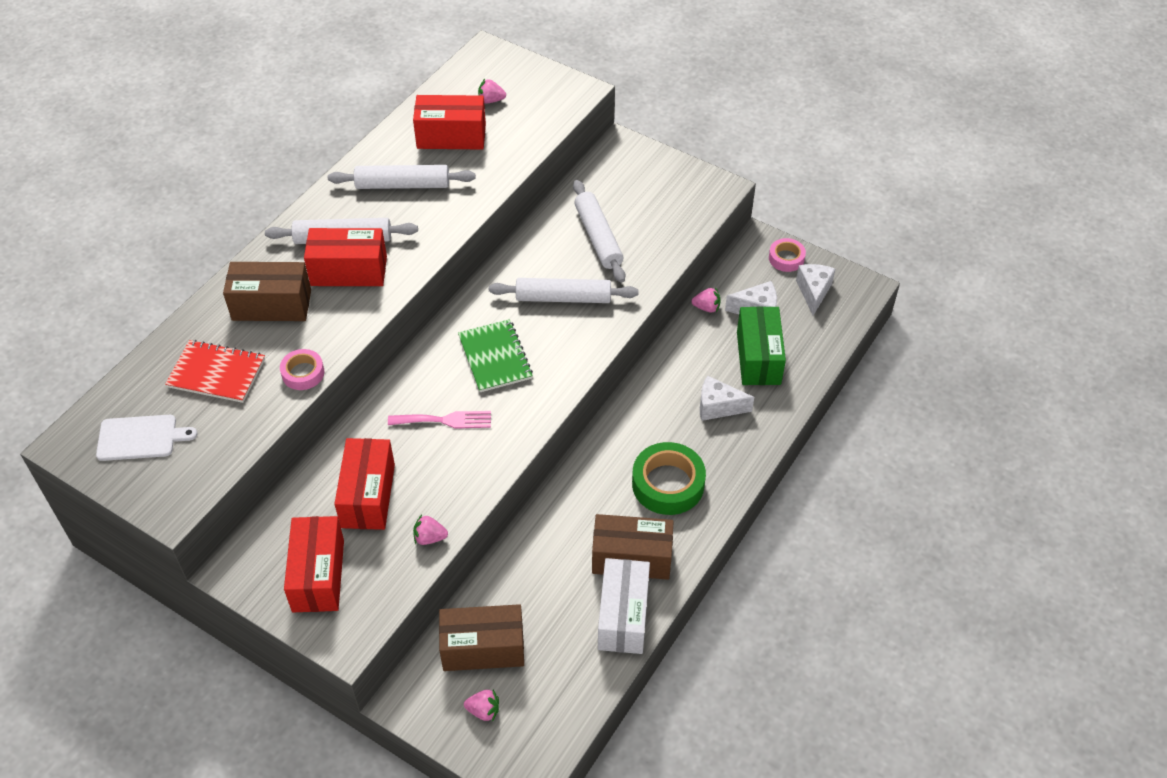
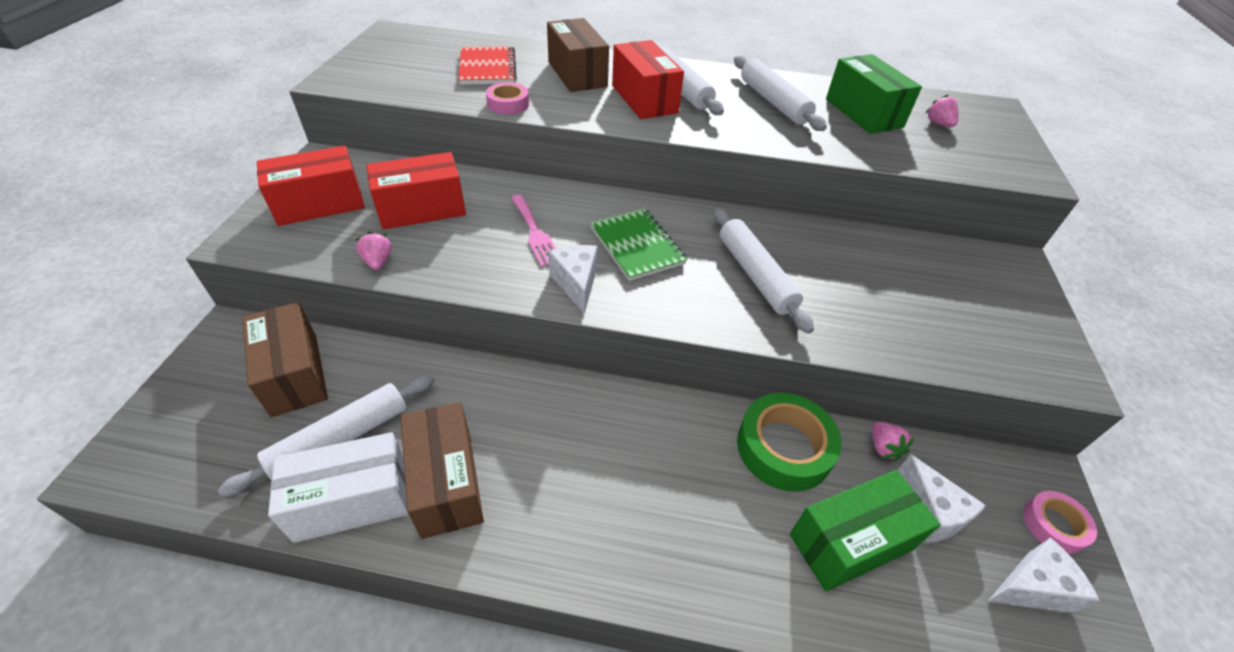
camera: 65 degrees right, 5 degrees down
white cutting board [96,415,197,461] -> none
red box [413,95,486,149] -> green box [826,54,922,134]
green notebook [458,319,533,392] -> green notebook turned 75 degrees counterclockwise [590,208,687,281]
pink strawberry [464,690,499,722] -> none
white rolling pin [573,180,625,283] -> white rolling pin moved to [218,374,435,497]
green tape [632,442,706,515] -> green tape moved to [737,393,842,492]
white cheese [700,375,754,421] -> white cheese moved to [548,245,598,314]

